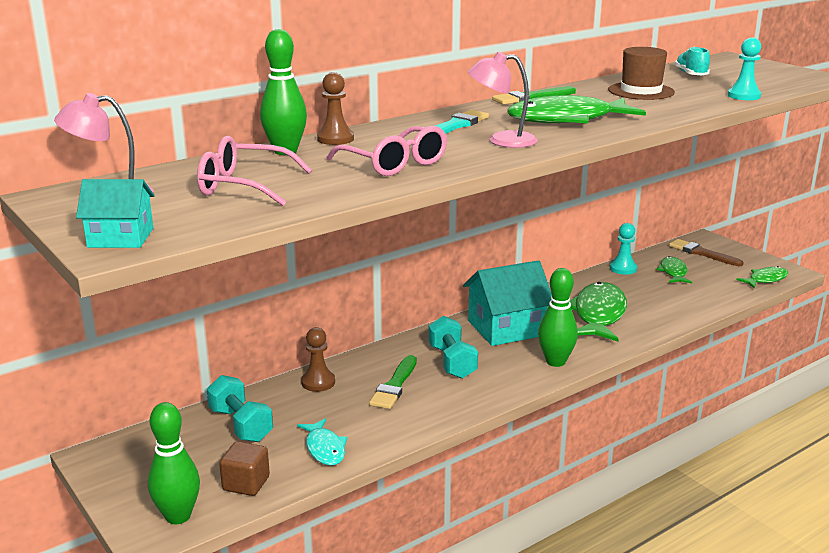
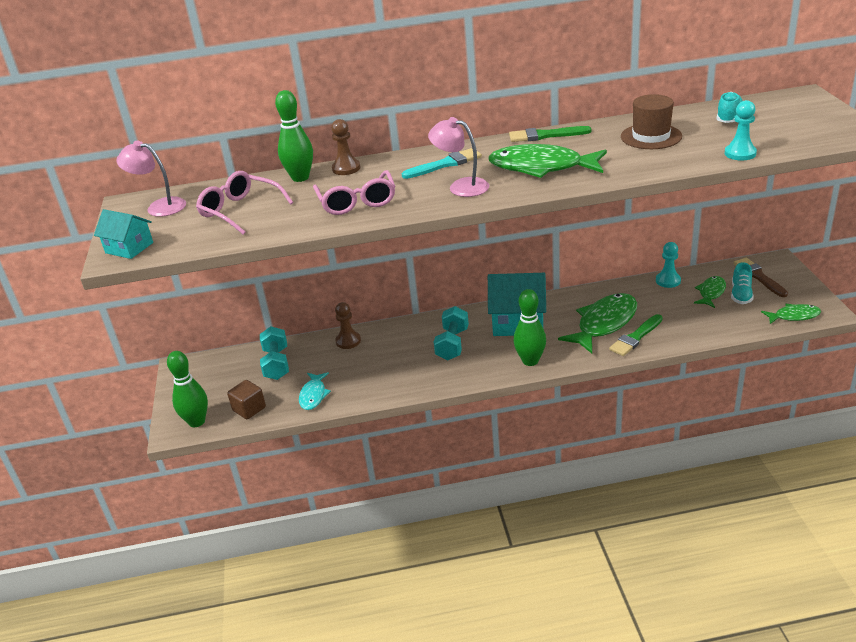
camera: 30 degrees right, 10 degrees up
green brush [369,355,417,409] -> green brush moved to [609,314,663,356]
none -> turquoise shoe [731,262,754,304]

